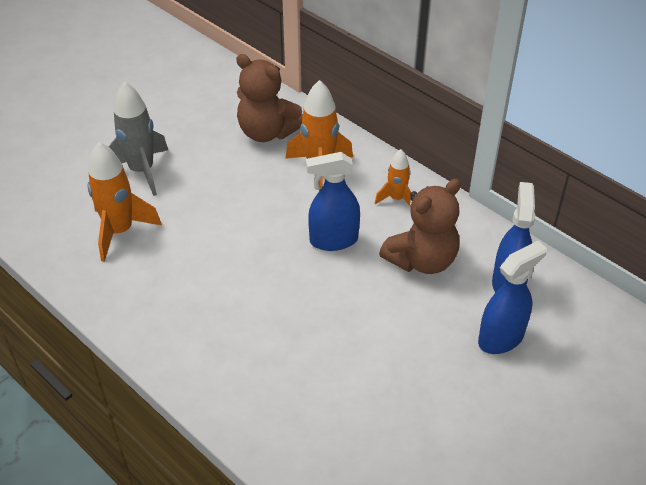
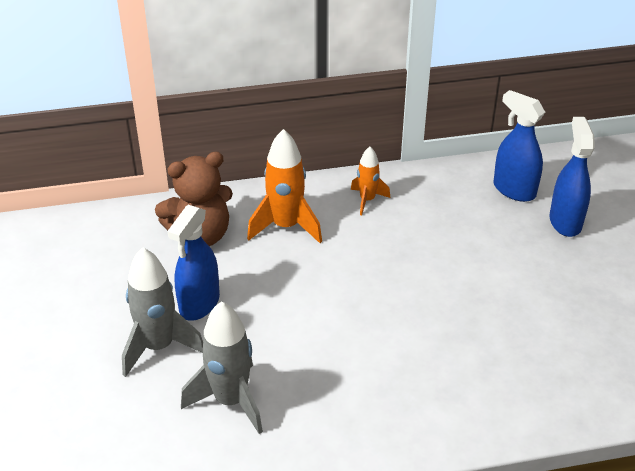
camera: 55 degrees left, 5 degrees down
orange rocket [88,142,162,262] -> grey rocket [181,301,263,434]
blue spray bottle [306,152,360,251] -> blue spray bottle moved to [167,205,220,321]
brown teddy bear [379,179,461,274] -> none

